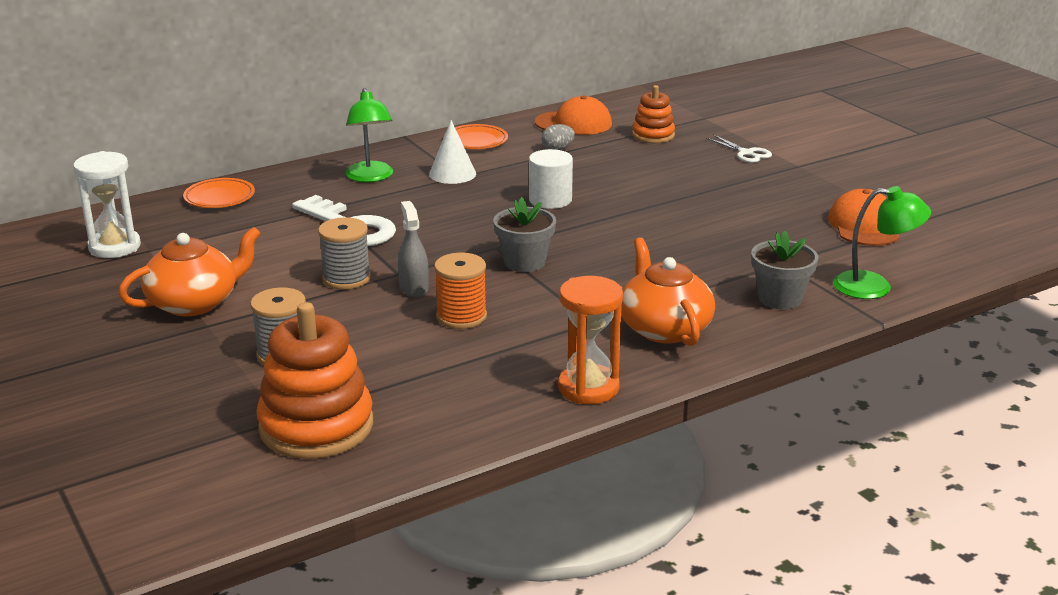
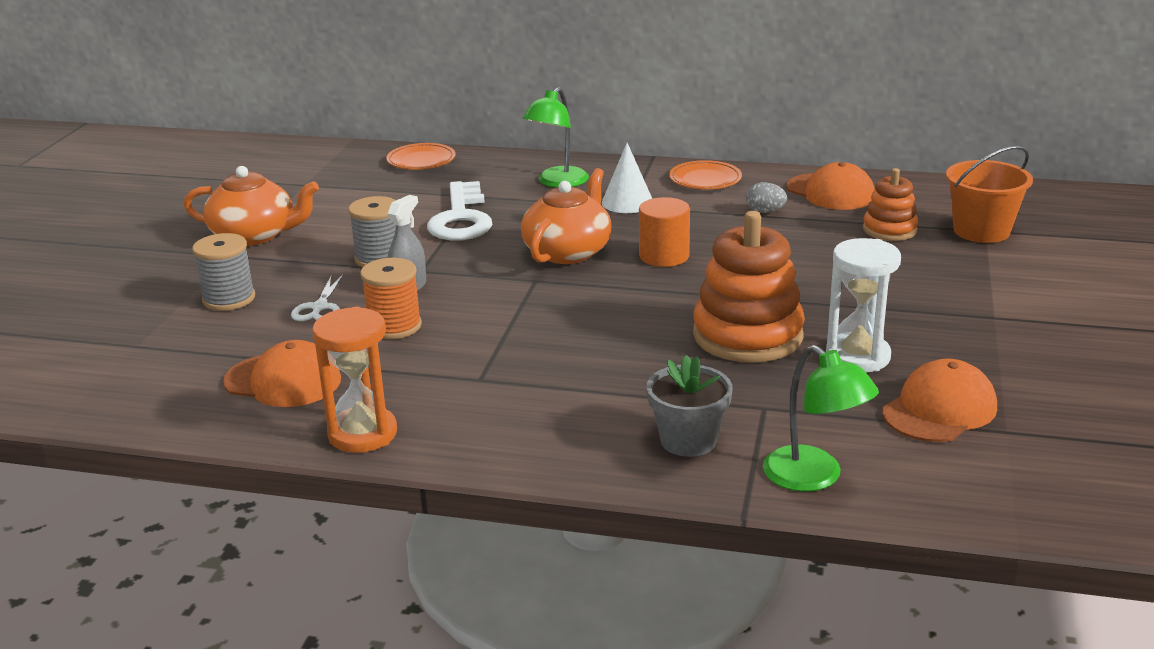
camera: 45 degrees right, 0 degrees up
white hourglass [73,151,141,258] -> white hourglass moved to [826,238,901,372]
orange stacking toy [256,302,373,459] -> orange stacking toy moved to [693,211,805,363]
grey flower pot [493,197,556,272] -> none
white cylinder [529,149,573,209] -> orange cylinder [639,197,690,267]
orange teapot [621,238,715,346] -> orange teapot moved to [521,168,612,264]
white scissors [706,135,772,163] -> white scissors moved to [291,274,344,321]
none -> orange cap [223,340,341,407]
none -> orange bucket [946,146,1033,243]

